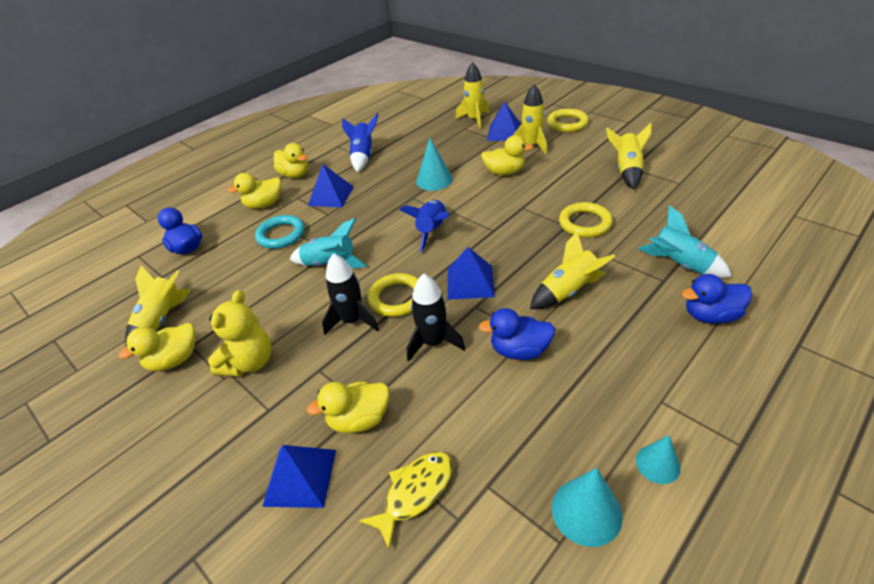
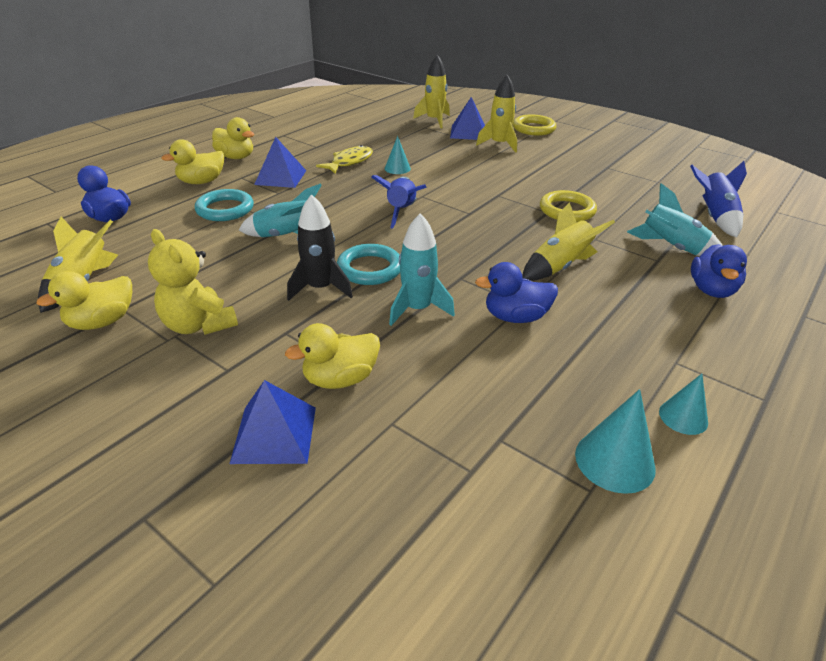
camera: 10 degrees left, 5 degrees down
yellow teddy bear [208,290,271,376] -> yellow teddy bear turned 120 degrees clockwise [148,229,238,335]
blue rocket [342,113,379,172] -> blue rocket moved to [690,161,747,237]
yellow fish [359,452,453,550] -> yellow fish moved to [316,145,373,174]
yellow ring [368,273,418,317] -> turquoise ring [337,244,400,285]
black rocket [407,274,465,361] -> turquoise rocket [389,213,455,326]
turquoise cone [416,138,453,191] -> turquoise cone [385,136,411,174], size x0.65
blue pyramid [448,247,495,300] -> none
yellow duck [481,135,533,175] -> none
yellow rocket [606,123,652,189] -> none
blue duck [682,274,752,324] -> blue duck turned 60 degrees counterclockwise [691,244,747,298]

